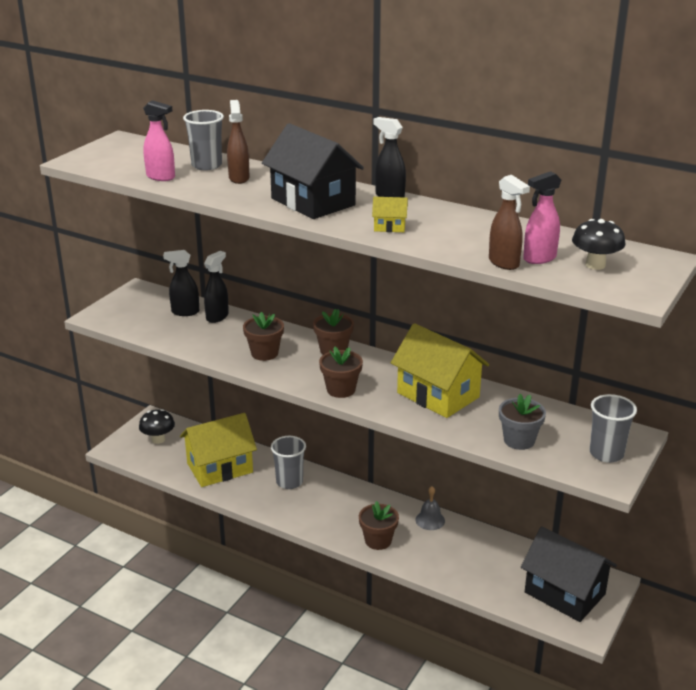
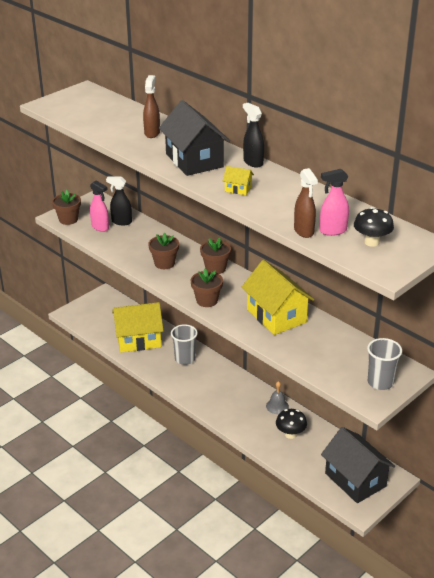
camera: 15 degrees right, 5 degrees up
black mushroom [139,409,175,444] -> black mushroom moved to [276,409,307,439]
pink spray bottle [143,100,175,181] -> pink spray bottle moved to [90,180,109,232]
grey cup [183,110,224,170] -> none
black spray bottle [204,251,229,323] -> none
brown flower pot [359,501,399,550] -> brown flower pot moved to [52,190,81,225]
grey flower pot [499,394,546,450] -> none

